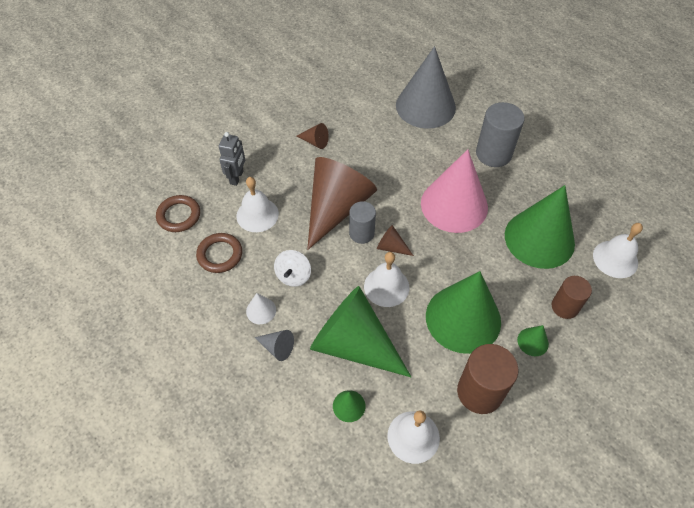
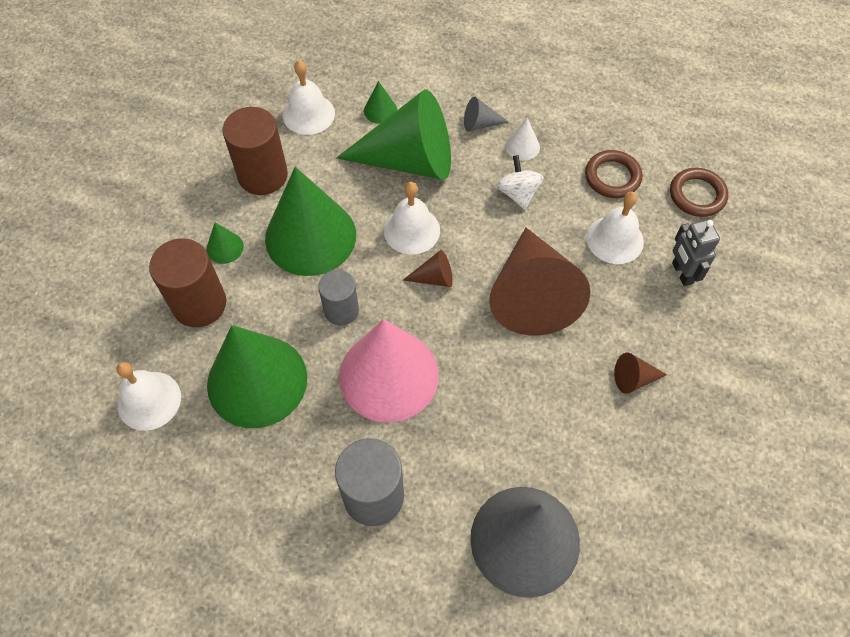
camera: 150 degrees right, 5 degrees up
grey cylinder [349,201,376,244] -> grey cylinder moved to [318,270,359,326]
brown cylinder [552,276,592,319] -> brown cylinder [149,238,226,327], size x1.56

